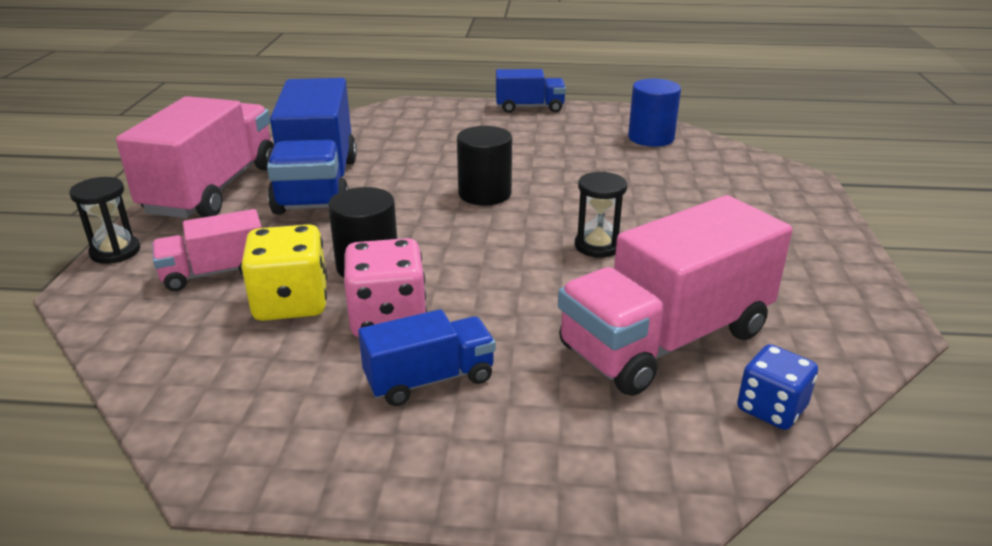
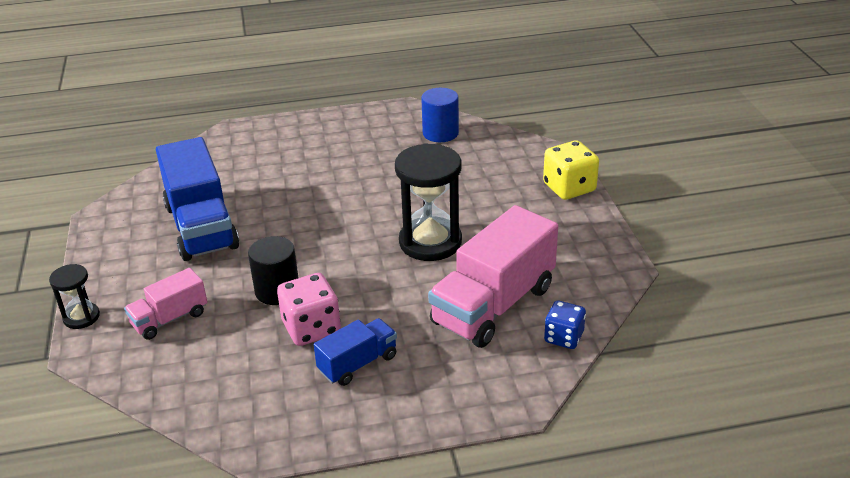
camera: 15 degrees left, 5 degrees up
pink truck [116,96,274,218] -> none
yellow dice [241,224,327,321] -> yellow dice moved to [543,140,599,200]
black cylinder [457,126,512,205] -> none
blue truck [496,69,566,113] -> none
black hourglass [575,172,627,258] -> black hourglass [395,143,462,261], size x1.92

